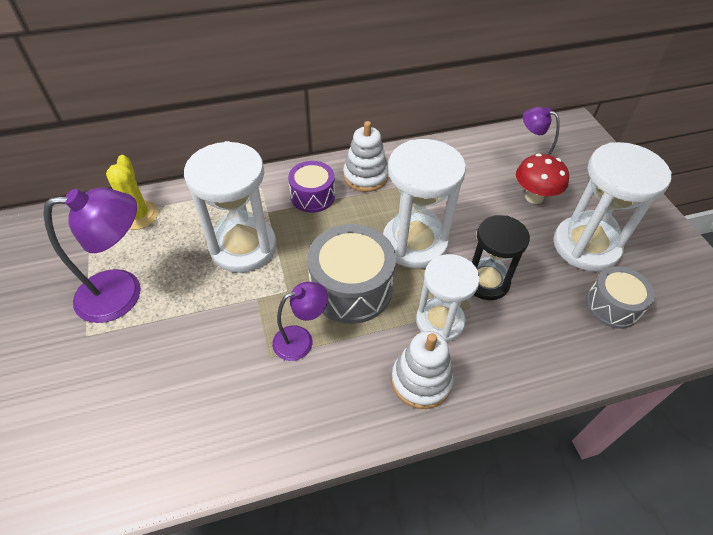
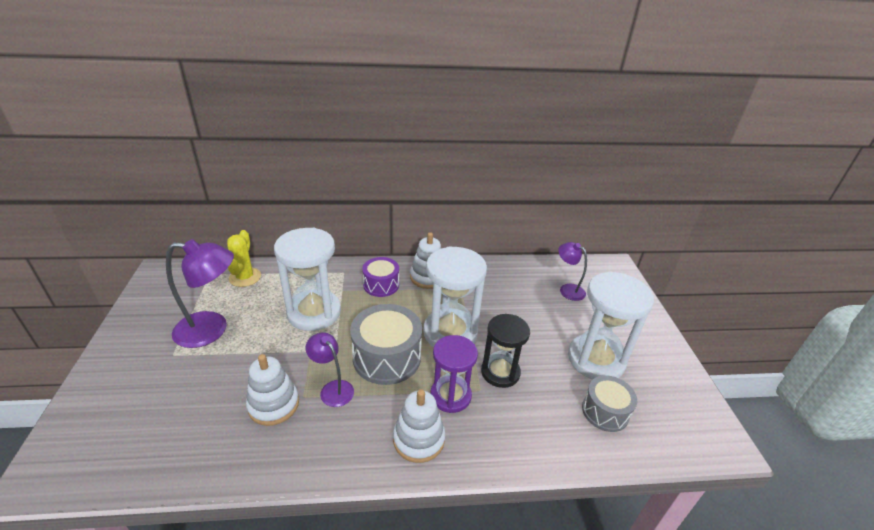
camera: 10 degrees right, 15 degrees down
purple lamp [272,282,328,361] -> purple lamp turned 120 degrees counterclockwise [306,332,354,407]
white hourglass [416,254,480,342] -> purple hourglass [430,335,478,413]
red mushroom [516,154,569,204] -> none
none -> white stacking toy [246,354,299,426]

